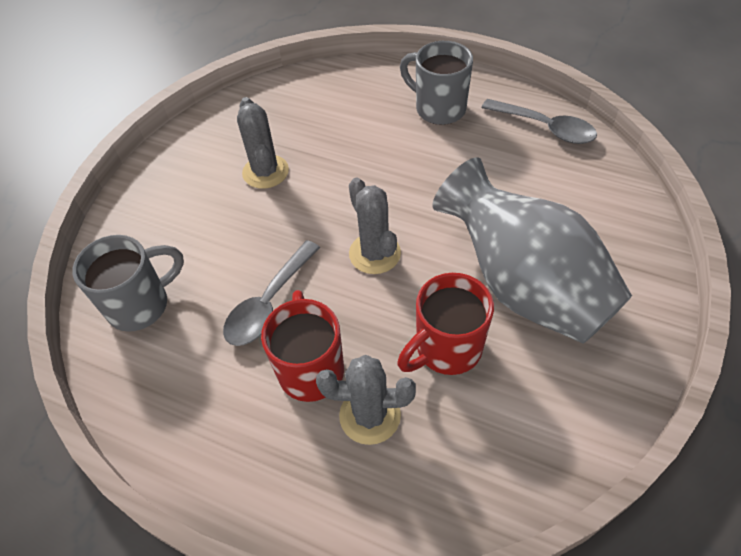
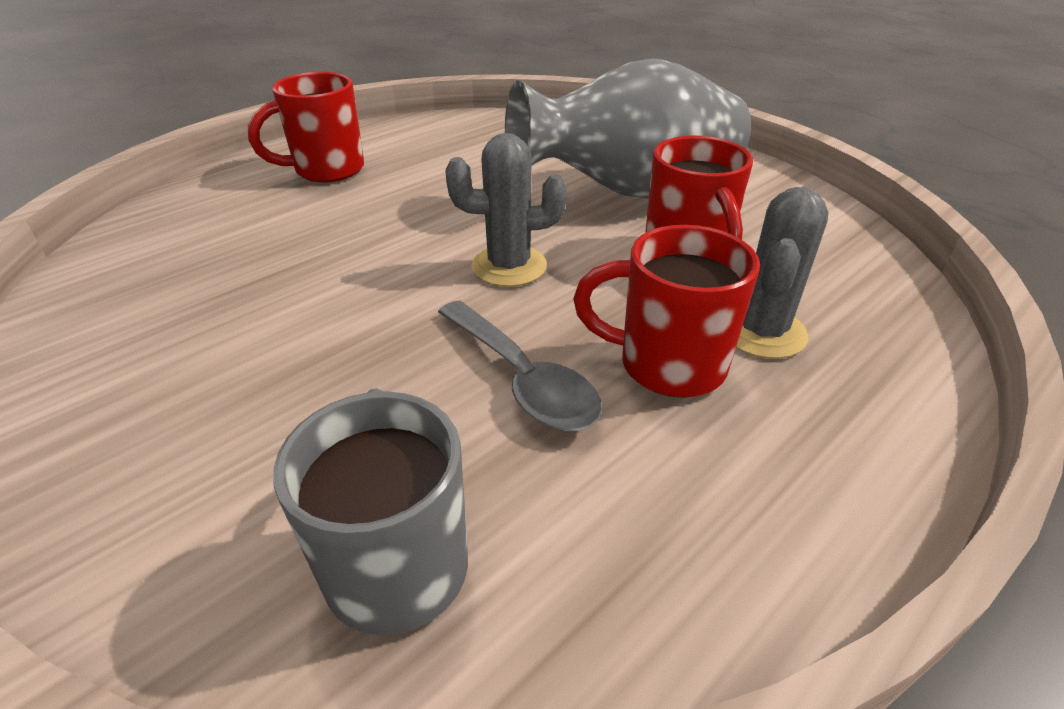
camera: 70 degrees left, 15 degrees down
grey cactus [237,97,289,189] -> none
grey mug [400,41,473,125] -> red mug [248,72,364,182]
grey spoon [482,99,597,144] -> none

